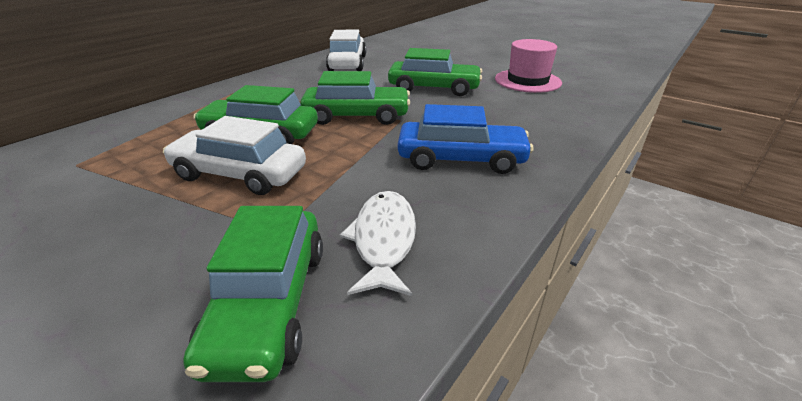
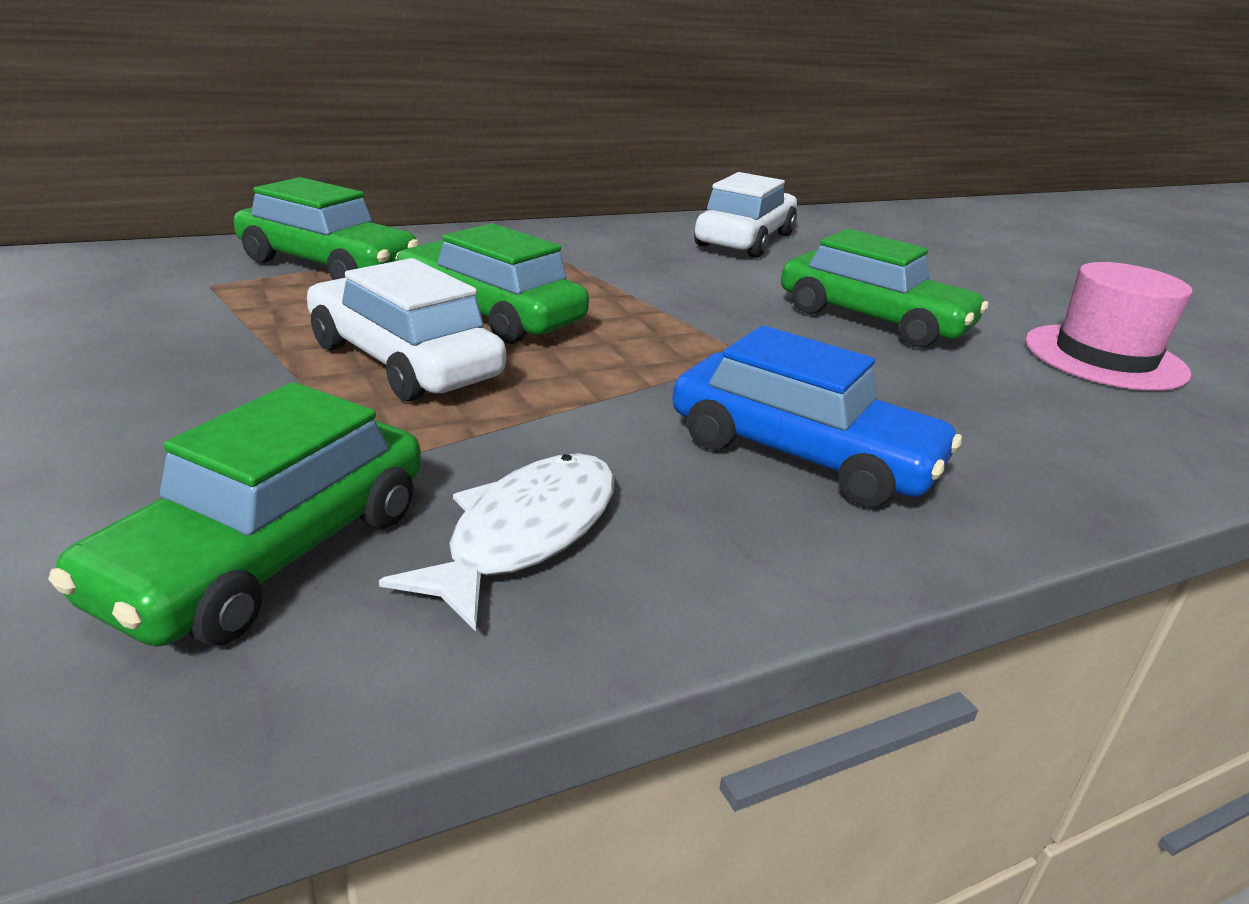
camera: 25 degrees right, 5 degrees down
green car [300,71,410,125] -> green car moved to [234,177,420,280]

